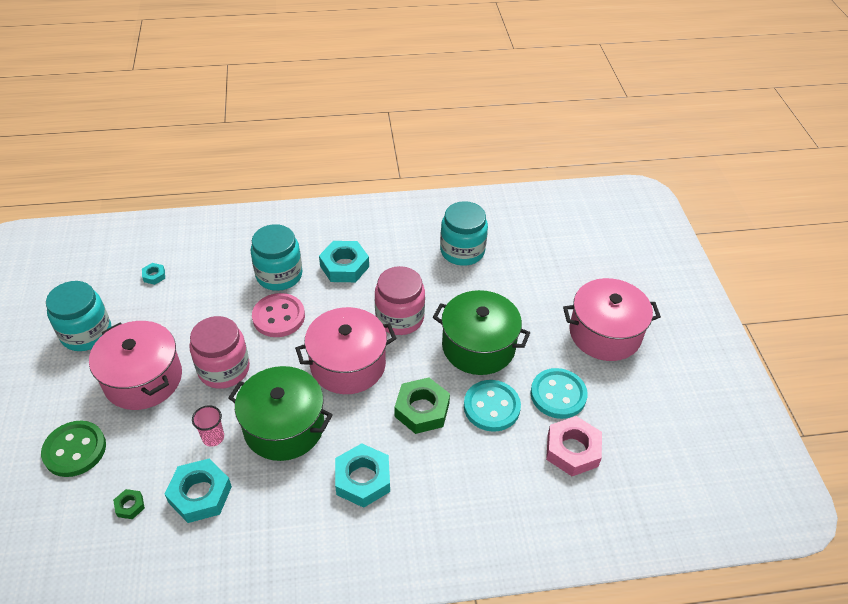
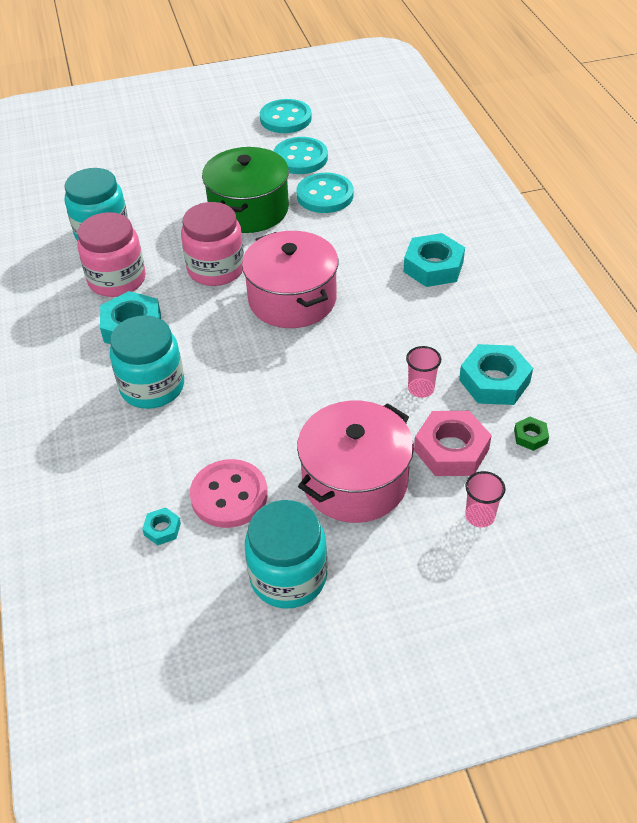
camera: 95 degrees left, 0 degrees up
green button [41,421,106,477] -> pink cup [465,471,505,527]
pink jar [190,316,250,389] -> pink jar moved to [78,212,146,297]
green pot [228,366,333,461] -> none
pink button [252,293,305,337] -> pink button moved to [190,459,268,528]
green nut [395,377,450,434] -> none
pink nut [546,416,602,476] -> pink nut moved to [414,411,492,476]
pink pot [563,278,661,361] -> none
none -> turquoise button [260,99,312,133]

